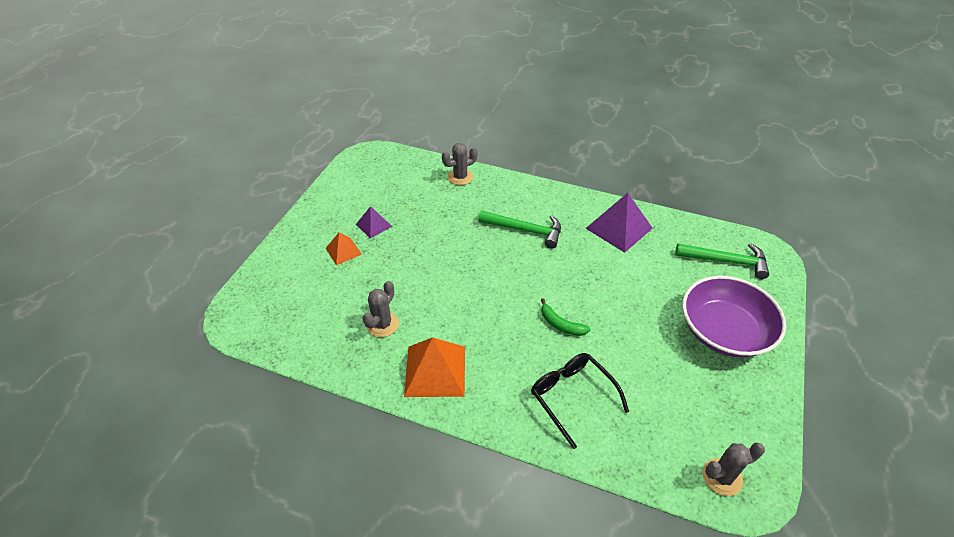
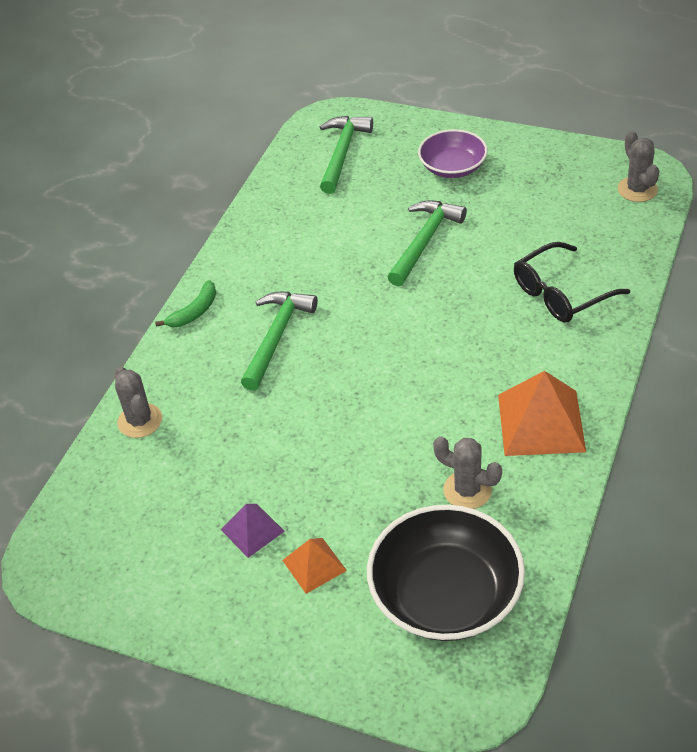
camera: 85 degrees left, 0 degrees up
green banana [541,298,591,336] -> green banana moved to [155,280,216,327]
purple pyramid [586,193,653,253] -> none
purple bowl [682,276,786,357] -> purple bowl [418,129,488,178], size x0.61
none -> black bowl [367,505,525,641]
none -> green hammer [388,200,467,287]

